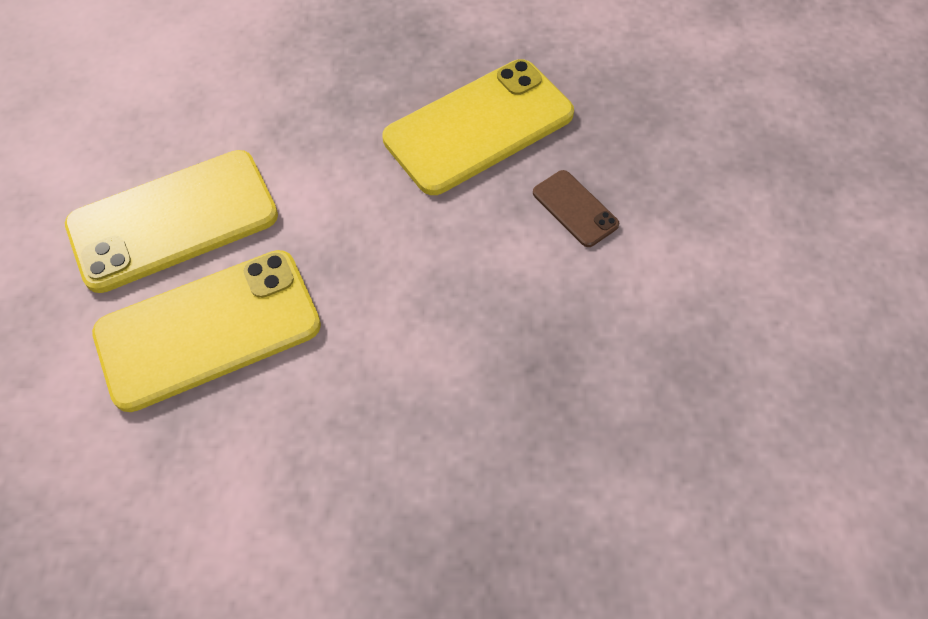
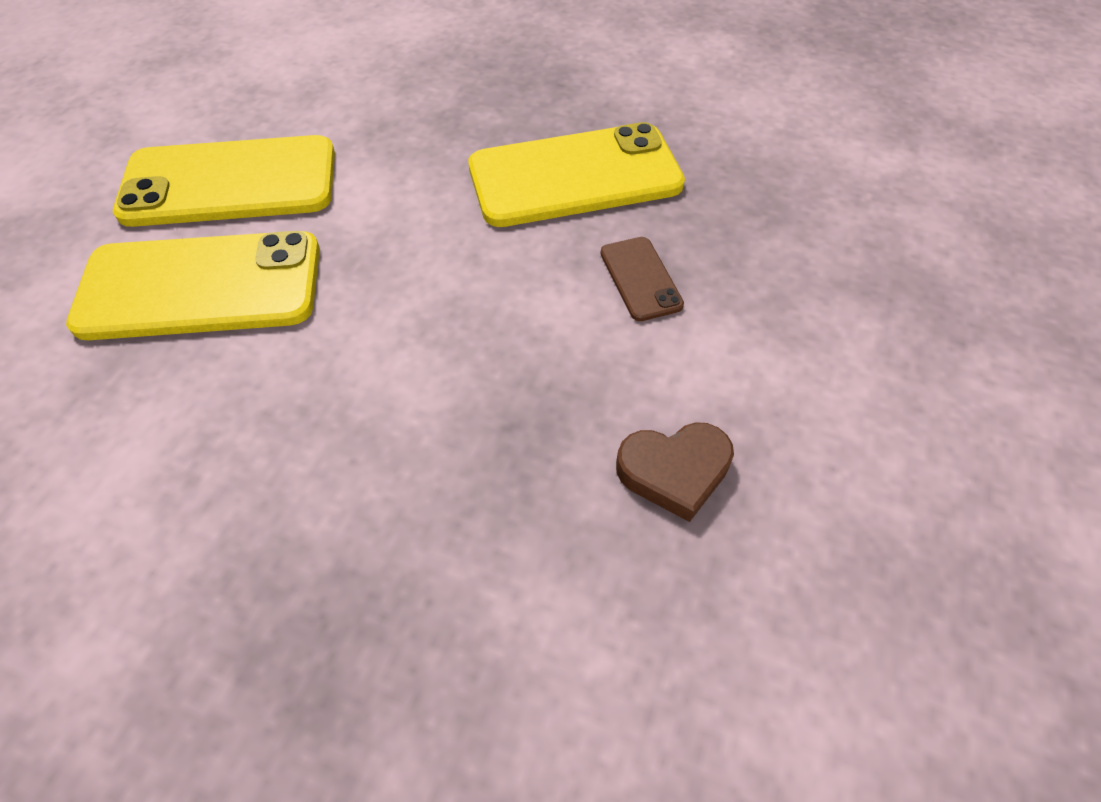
camera: 20 degrees right, 5 degrees down
none -> brown heart [616,422,734,522]

